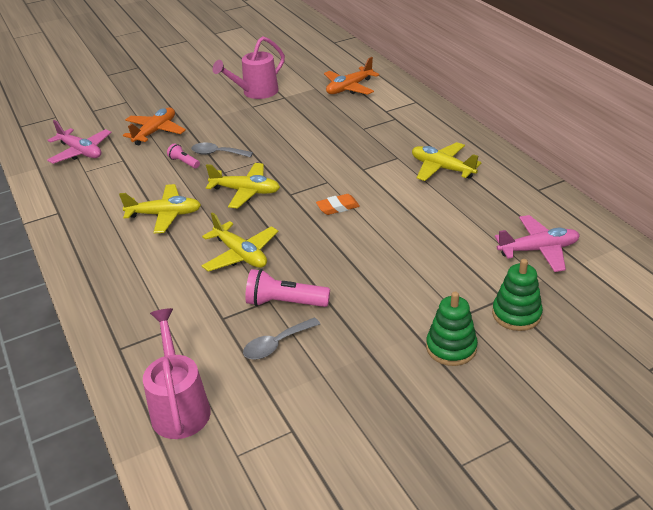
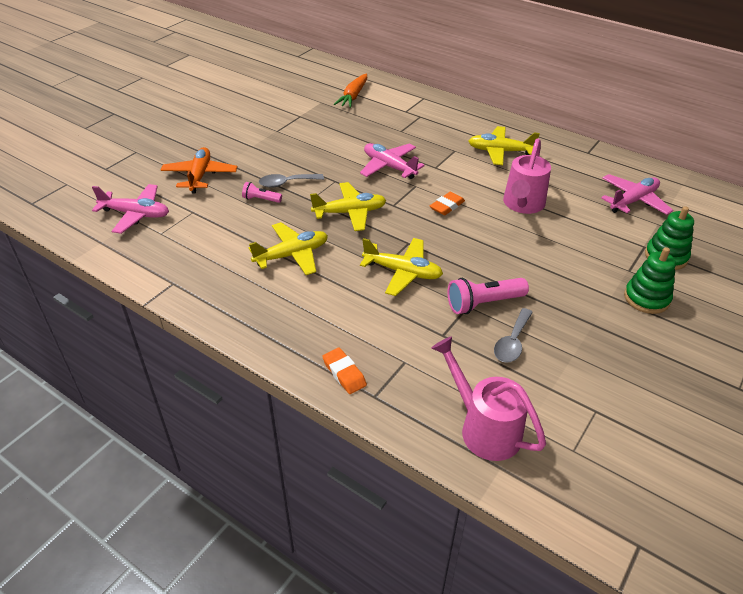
camera: 30 degrees left, 5 degrees up
pink watering can [213,36,285,99] -> pink watering can moved to [503,138,551,214]
orange plane [324,57,379,95] -> orange carrot [334,73,367,108]
none -> orange eraser [322,347,367,394]
none -> pink plane [360,143,425,179]

